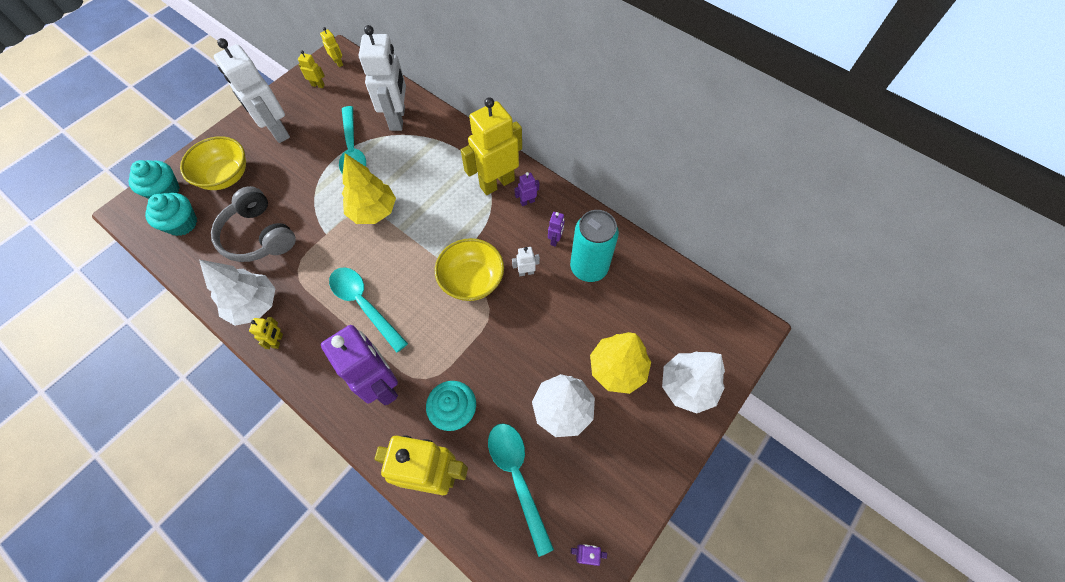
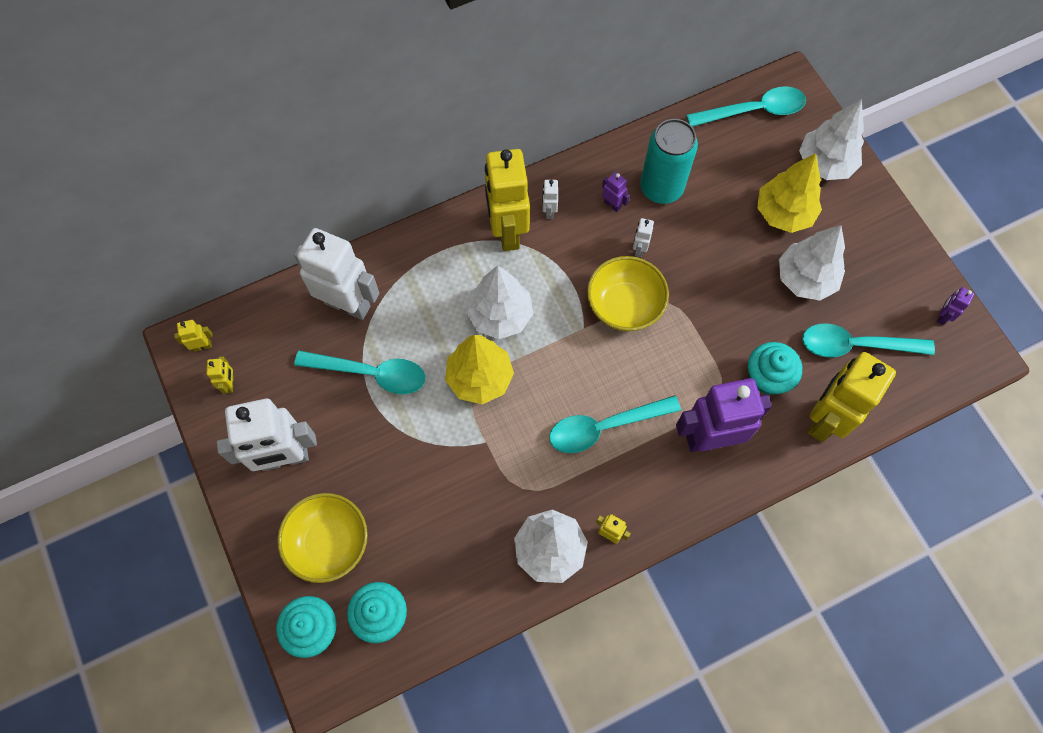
camera: 65 degrees left, 5 degrees up
grey headphones [211,186,296,262] -> none
yellow robot [298,50,325,88] -> yellow robot turned 135 degrees clockwise [206,357,233,394]
purple robot [514,172,539,206] -> white robot [542,180,558,219]
none -> white tree [466,266,533,339]
none -> turquoise spoon [687,86,806,127]

